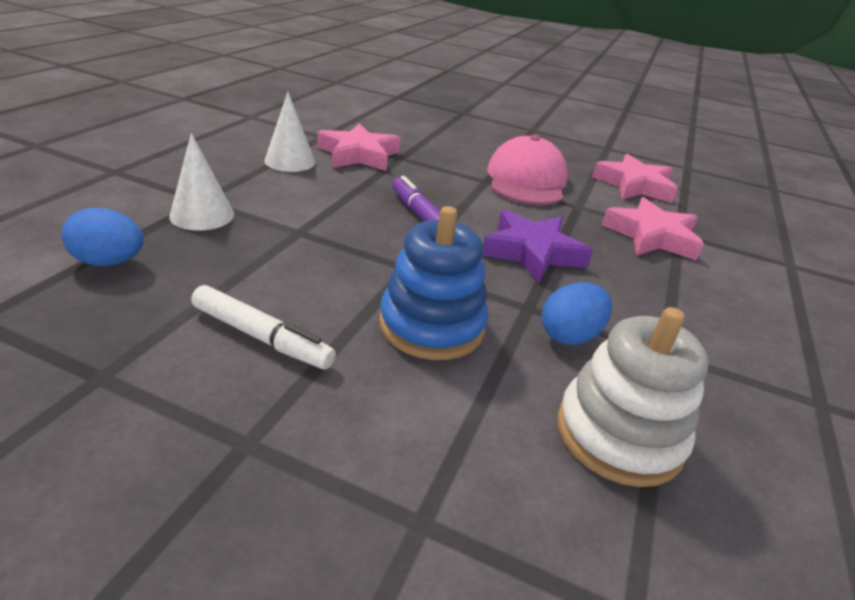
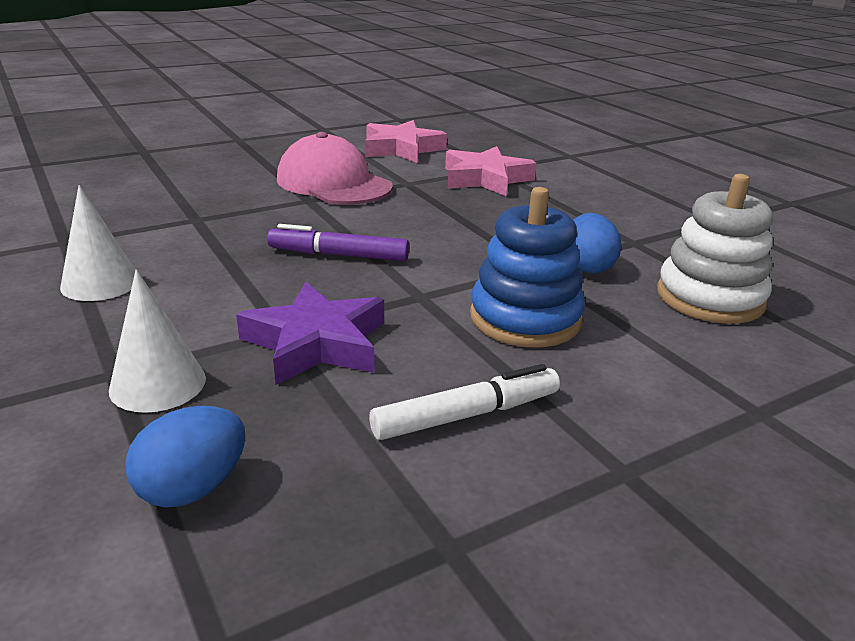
camera: 50 degrees left, 5 degrees down
pink star [317,123,401,171] -> none
purple star [483,210,593,283] -> purple star moved to [236,282,384,385]

